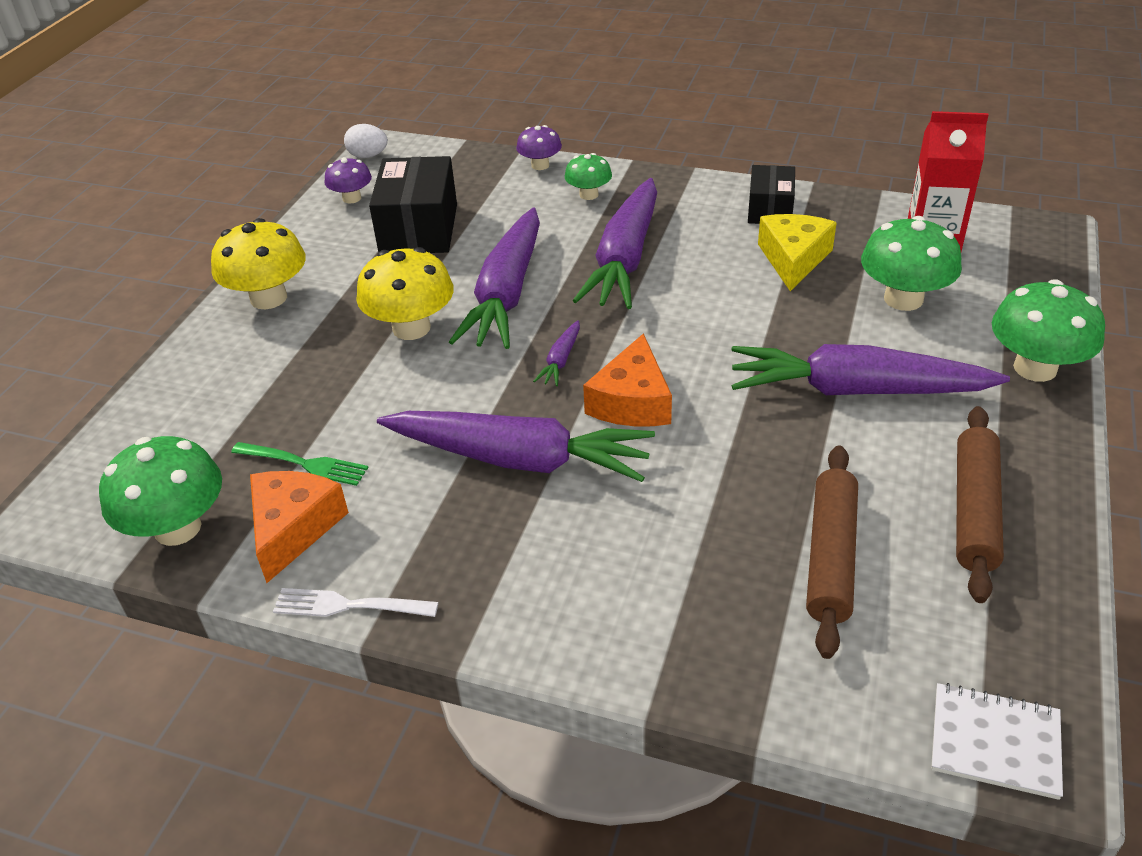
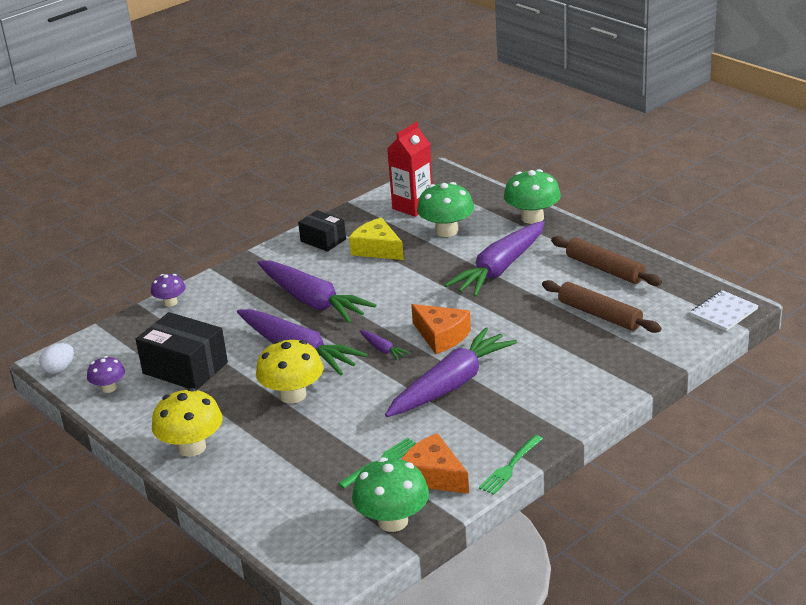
camera: 60 degrees left, 10 degrees down
white fork [273,588,438,617] -> green fork [479,435,543,495]
green mushroom [565,153,612,200] -> none

